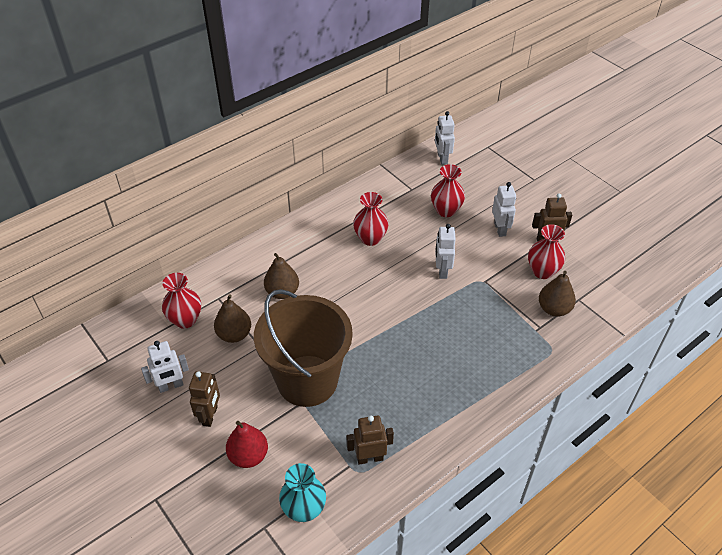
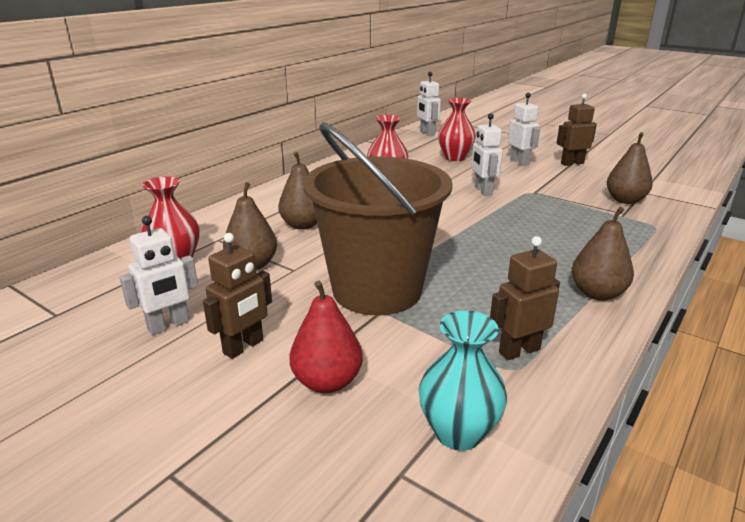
camera: 15 degrees left, 20 degrees down
brown robot [189,371,220,427] -> brown robot turned 45 degrees clockwise [203,233,272,359]
red vase [528,224,565,279] -> none
none -> brown pear [572,207,634,301]

